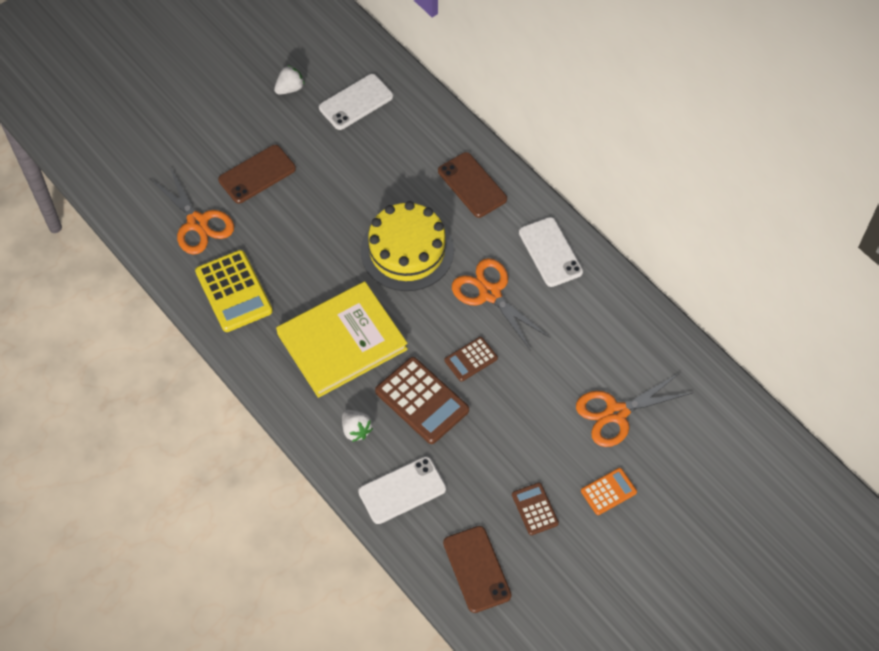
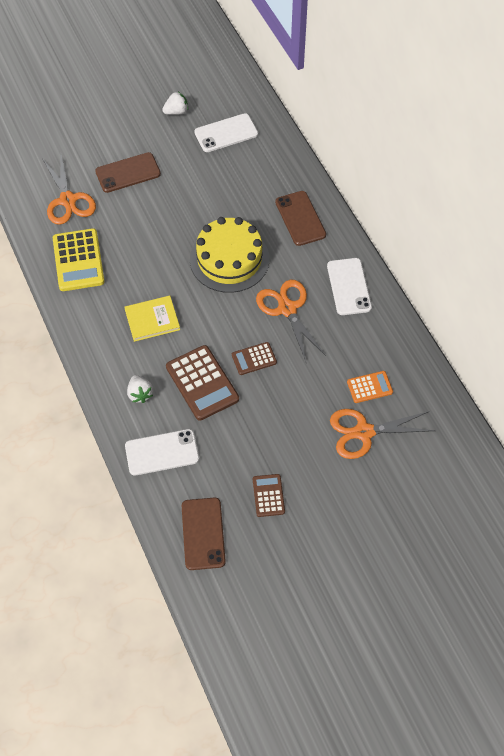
camera: 15 degrees right, 0 degrees up
yellow book [276,281,408,398] -> yellow book [124,296,180,342], size x0.54
orange calculator [581,468,637,515] -> orange calculator moved to [347,371,393,403]

